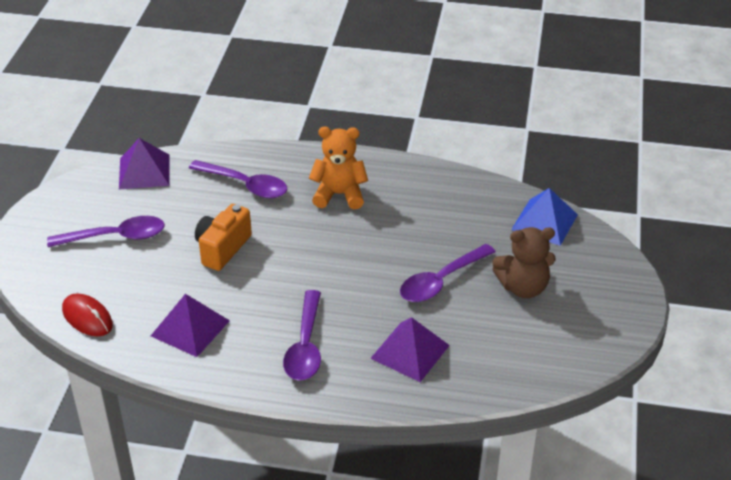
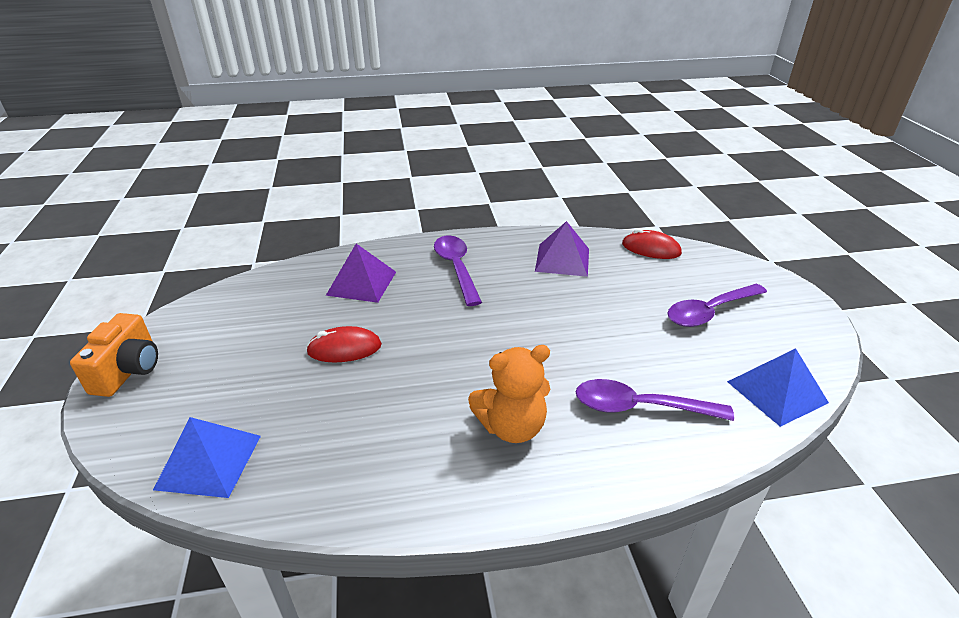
camera: 160 degrees right, 5 degrees down
purple pyramid [119,138,169,190] -> blue pyramid [727,348,829,427]
orange camera [195,204,252,271] -> orange camera moved to [70,313,158,397]
purple spoon [400,244,496,302] -> red mouse [306,326,382,362]
brown teddy bear [492,227,556,298] -> none

